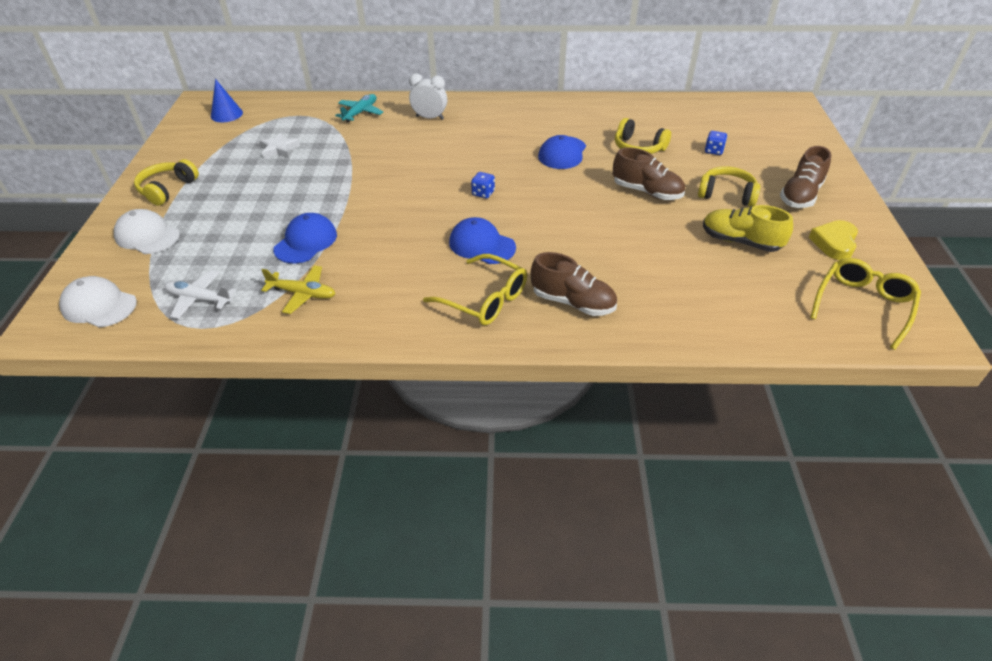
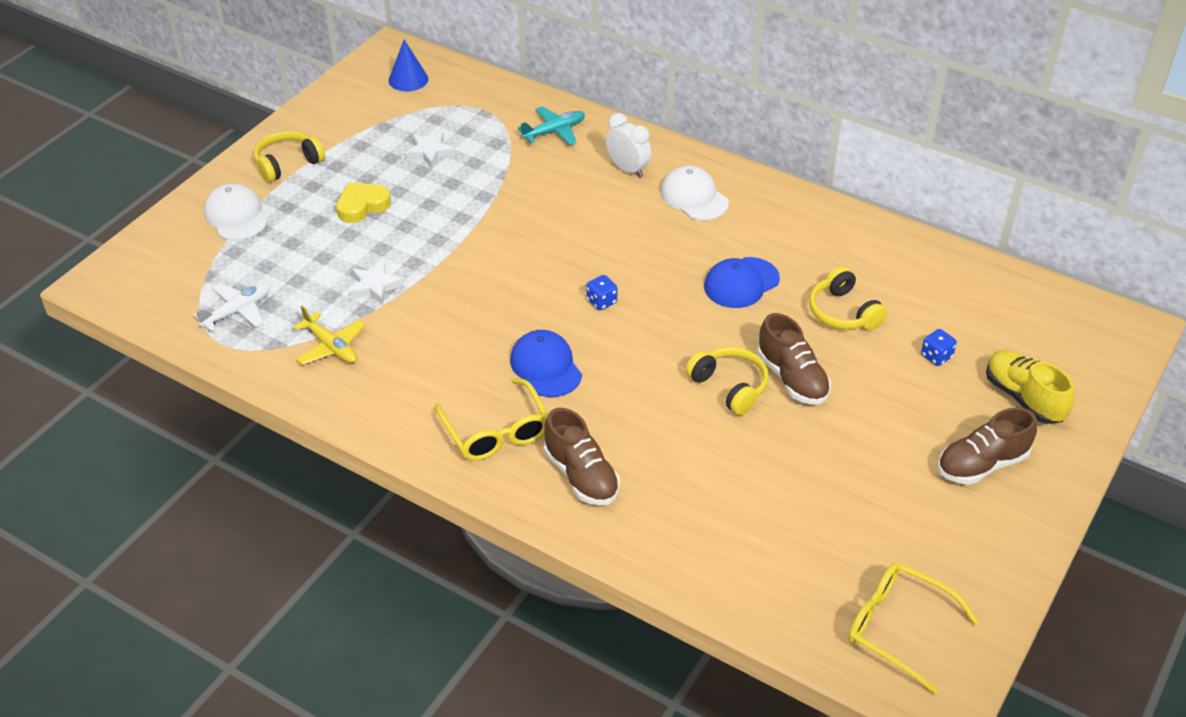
camera: 30 degrees right, 0 degrees up
white cap [59,276,137,328] -> white cap moved to [661,166,729,221]
white plane [164,270,236,319] -> white plane turned 90 degrees clockwise [194,283,270,331]
blue cap [273,213,337,264] -> white star [350,261,404,305]
yellow headphones [698,166,760,207] -> yellow headphones moved to [685,347,769,415]
yellow shoe [703,205,793,252] -> yellow shoe moved to [986,350,1075,424]
yellow heart [808,220,858,260] -> yellow heart moved to [336,183,391,223]
yellow glasses [810,258,921,350] -> yellow glasses turned 120 degrees counterclockwise [848,562,979,695]

